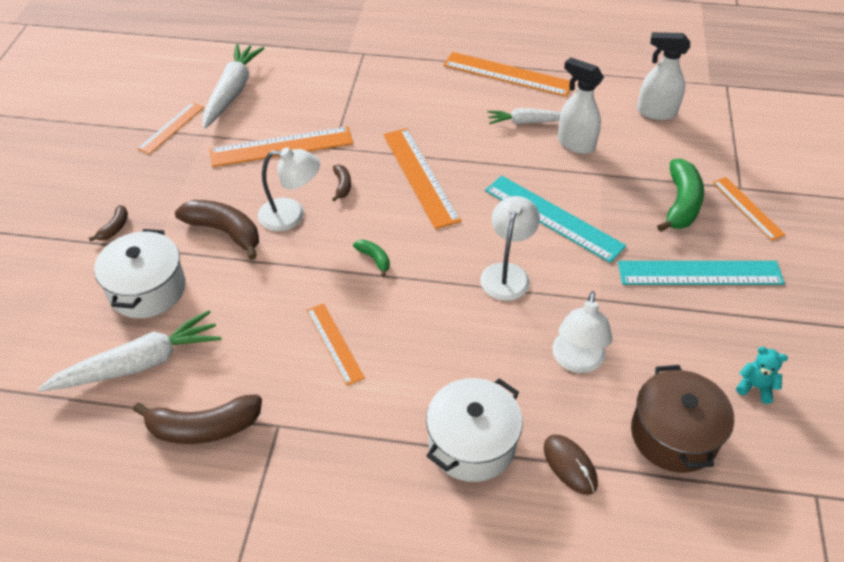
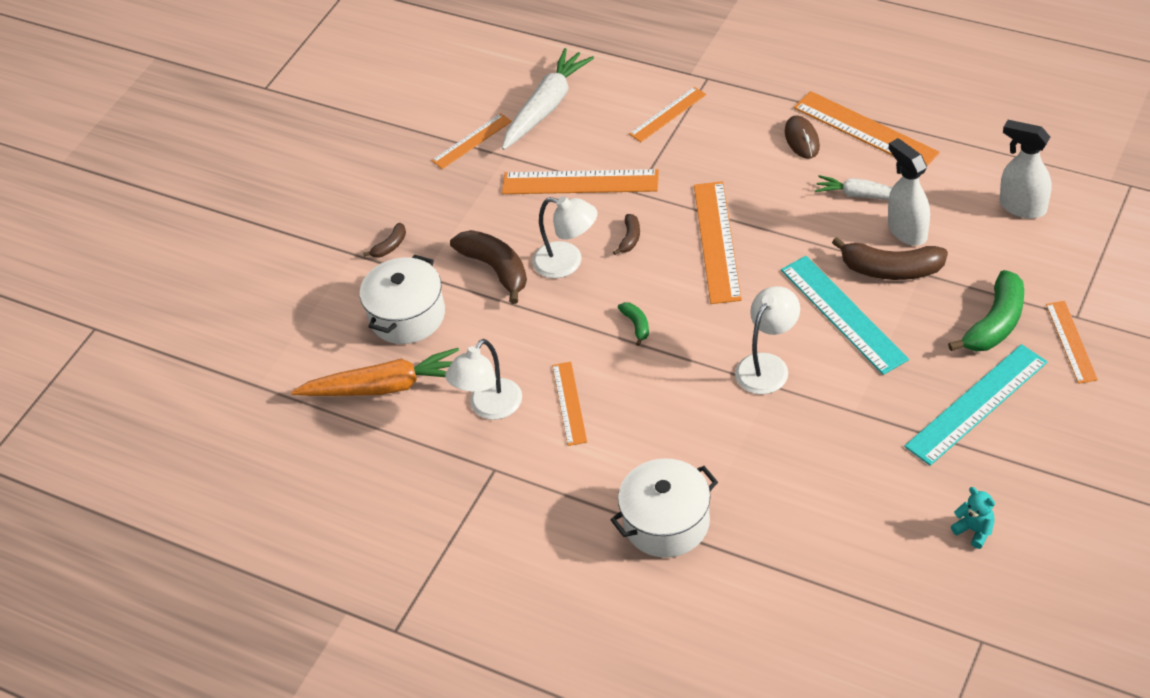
camera: 25 degrees right, 0 degrees up
white carrot [38,310,222,392] -> orange carrot [291,348,459,396]
brown banana [133,394,262,444] -> brown banana moved to [832,237,948,280]
brown mouse [544,434,598,495] -> brown mouse moved to [785,115,820,159]
white lamp [552,291,613,373] -> white lamp moved to [445,339,522,420]
turquoise ruler [618,261,785,285] -> turquoise ruler turned 60 degrees counterclockwise [904,344,1047,466]
brown pot [631,365,734,473] -> none
none -> orange ruler [629,87,706,142]

